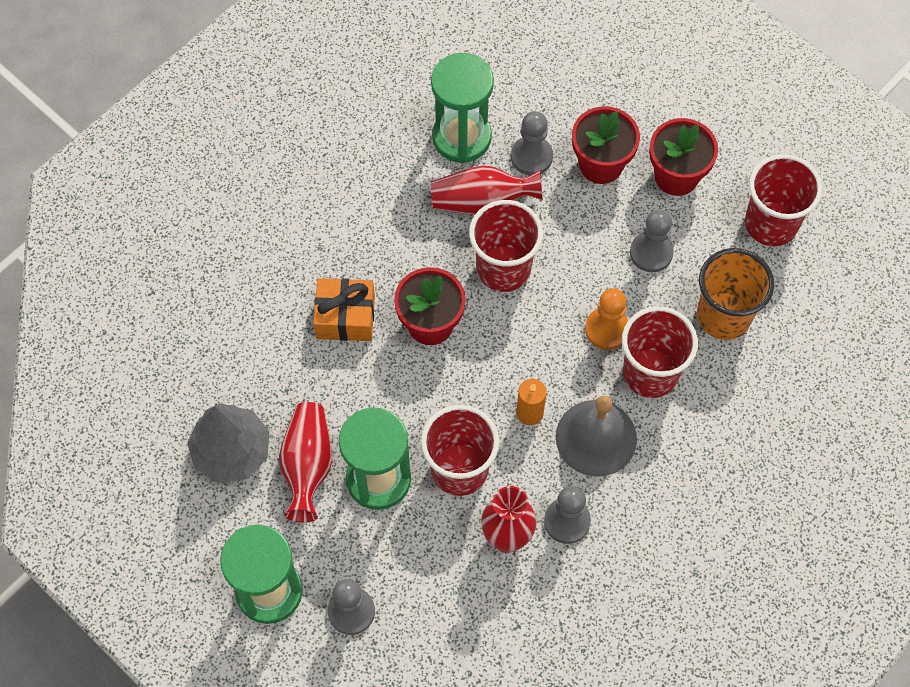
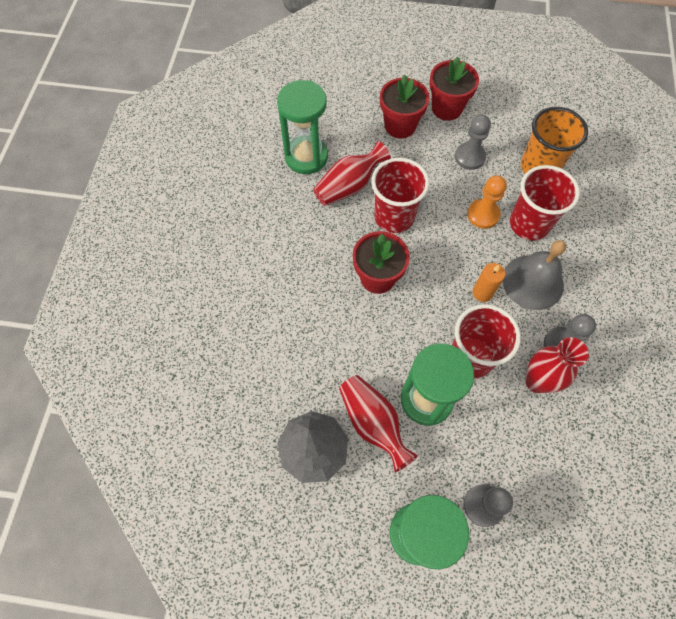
camera: 35 degrees left, 0 degrees up
orange gift [313,278,375,341] -> none
grey pawn [511,111,553,175] -> none
red cup [745,154,822,246] -> none

